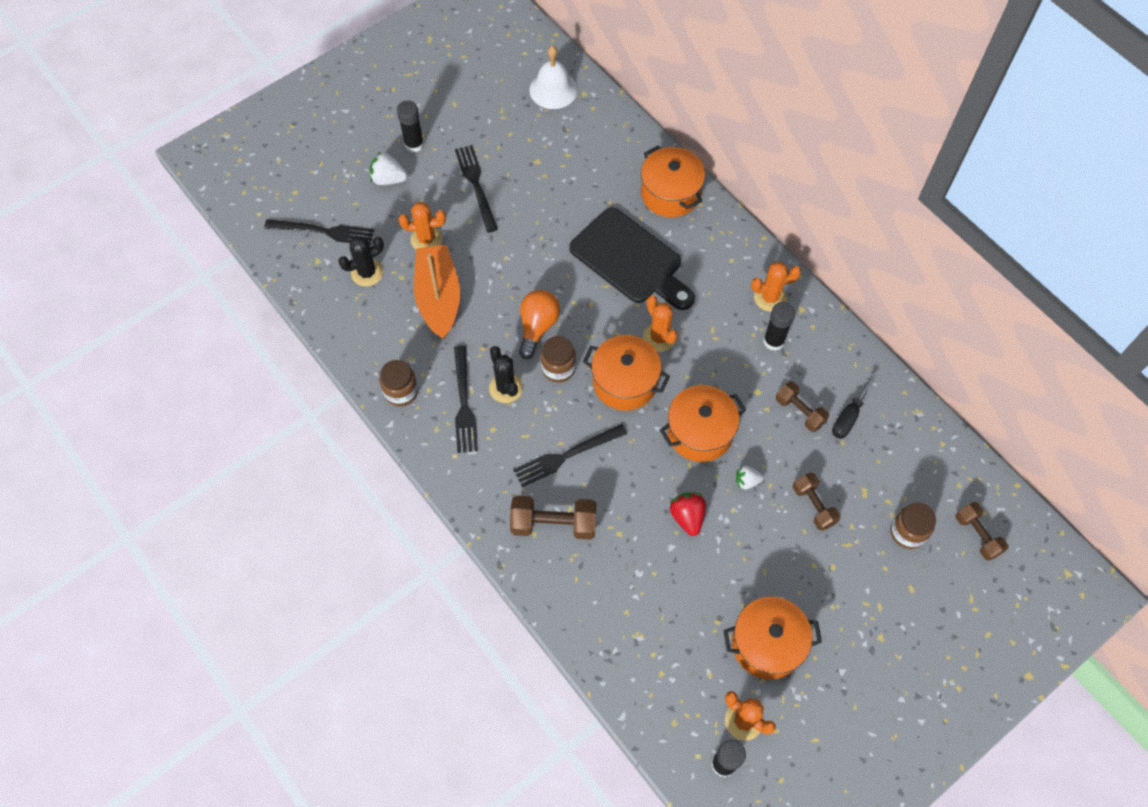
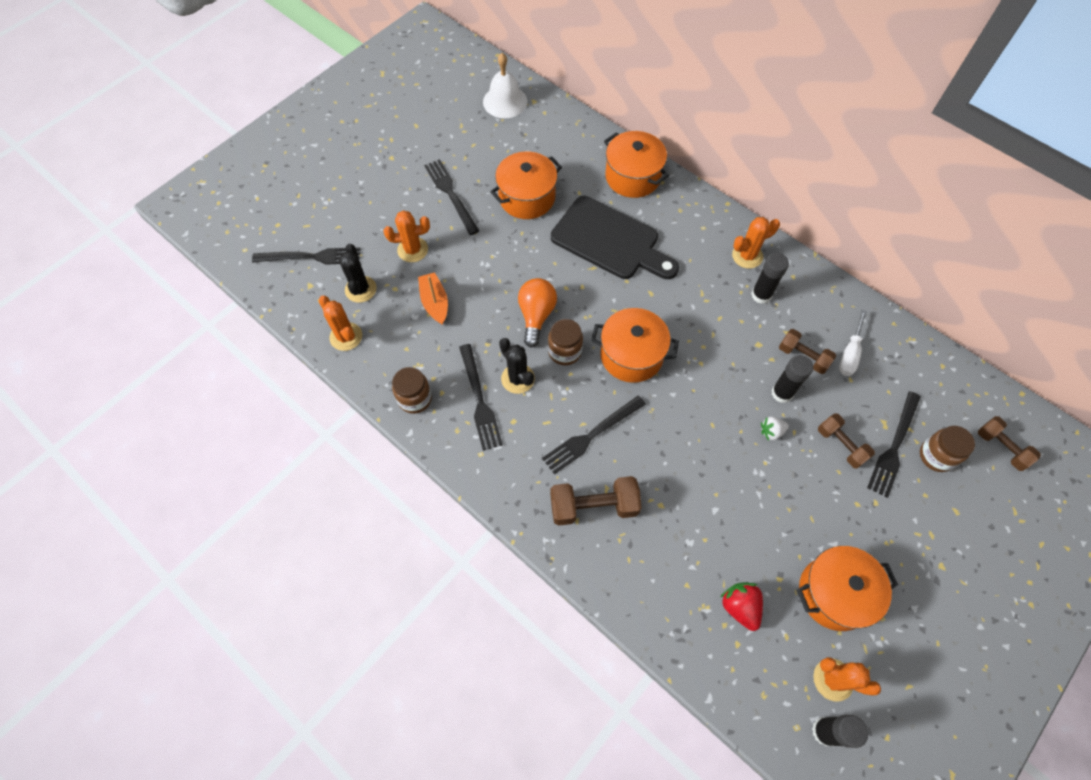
camera: 10 degrees left, 0 degrees up
black cactus [338,236,384,287] -> black cactus turned 60 degrees counterclockwise [339,244,377,303]
white strawberry [370,151,408,185] -> none
black glue stick [397,100,424,152] -> black glue stick moved to [771,355,813,403]
orange boat [414,244,460,339] -> orange boat [418,272,448,324], size x0.58
orange cactus [643,295,678,352] -> orange cactus moved to [318,296,362,351]
orange pot [660,385,746,462] -> orange pot moved to [490,151,562,219]
red strawberry [669,492,706,536] -> red strawberry moved to [720,582,763,631]
black screwdriver [832,373,877,439] -> white screwdriver [839,310,867,376]
none -> black fork [867,391,921,498]

